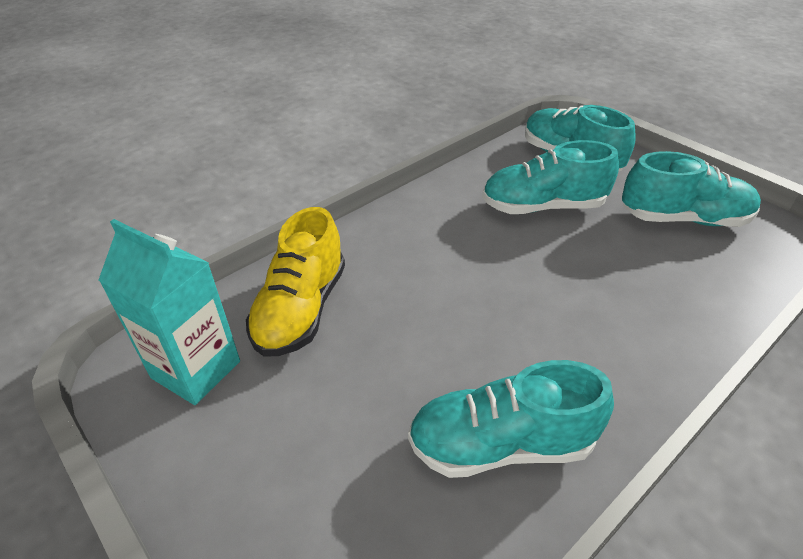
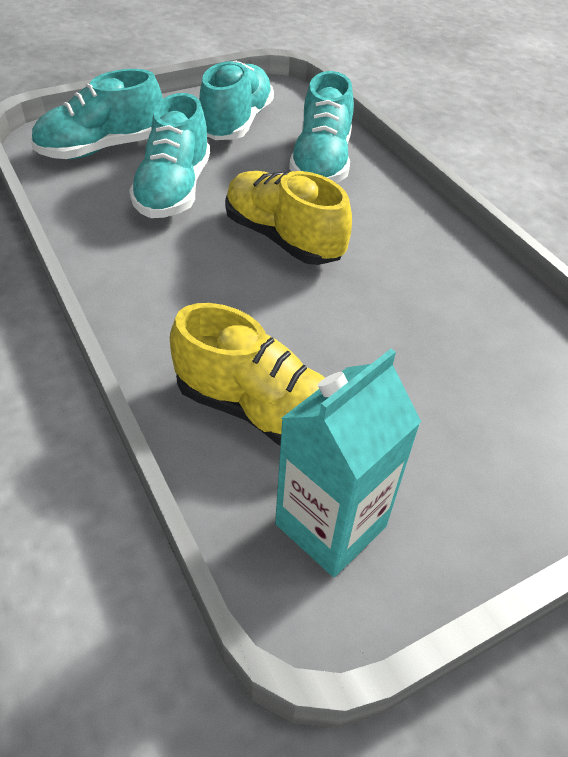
camera: 80 degrees left, 5 degrees up
turquoise shoe [408,360,614,478] -> turquoise shoe moved to [289,71,354,183]
none -> yellow shoe [225,171,352,265]

